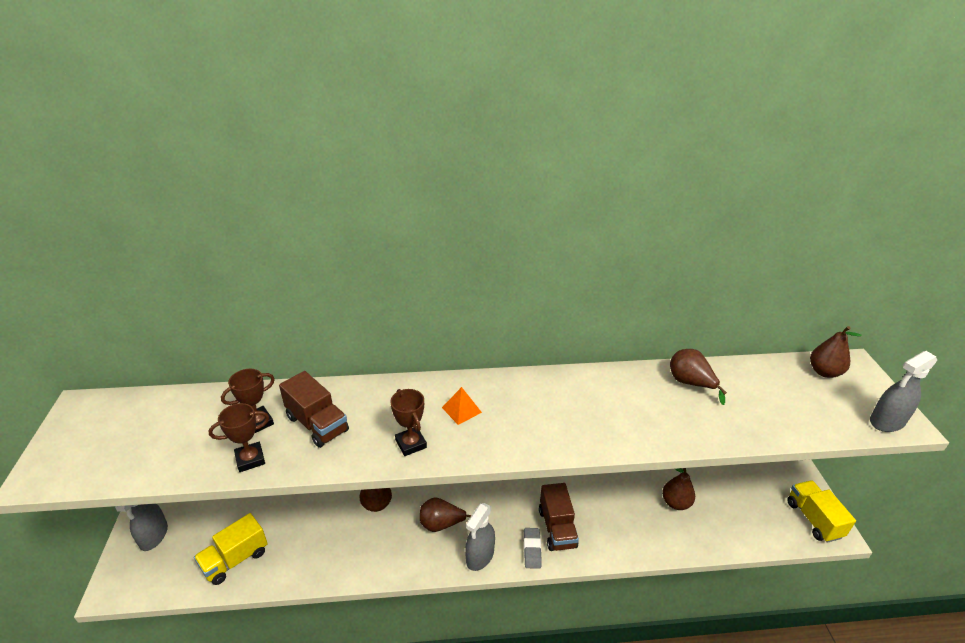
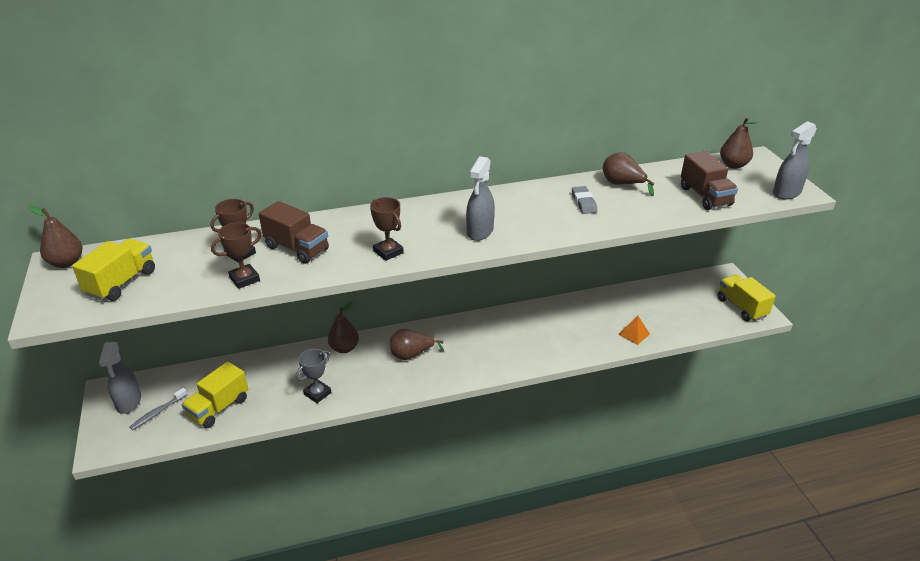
camera: 10 degrees left, 0 degrees up
orange pyramid [442,387,482,425] -> orange pyramid moved to [618,315,650,345]
grey spray bottle [465,503,495,571] -> grey spray bottle moved to [466,156,495,241]
grey eraser [524,528,542,569] -> grey eraser moved to [572,186,598,214]
brown truck [539,483,579,551] -> brown truck moved to [681,151,738,210]
brown pear [662,468,695,510] -> brown pear moved to [28,206,82,268]
none -> yellow truck [72,239,155,301]
none -> grey toothbrush [130,388,187,430]
none -> grey trophy [296,349,331,403]

